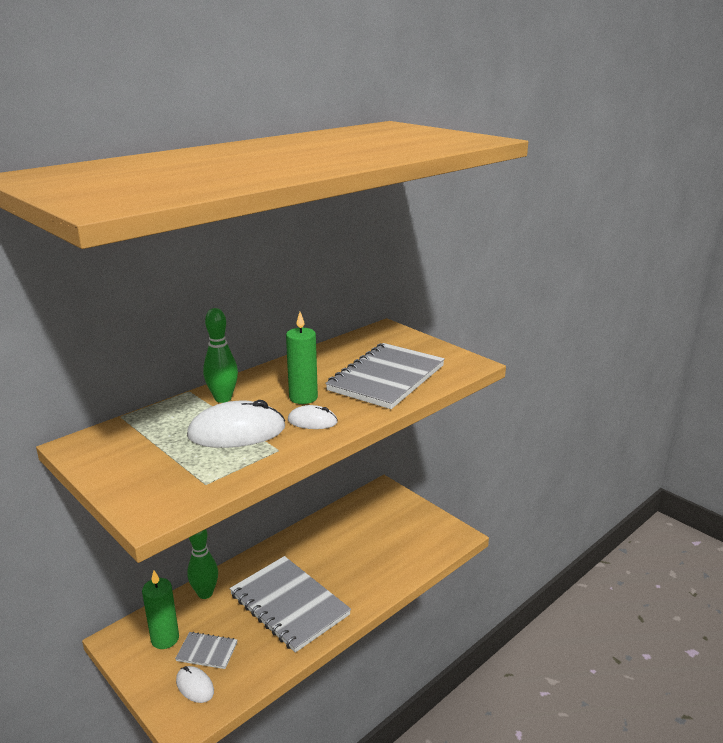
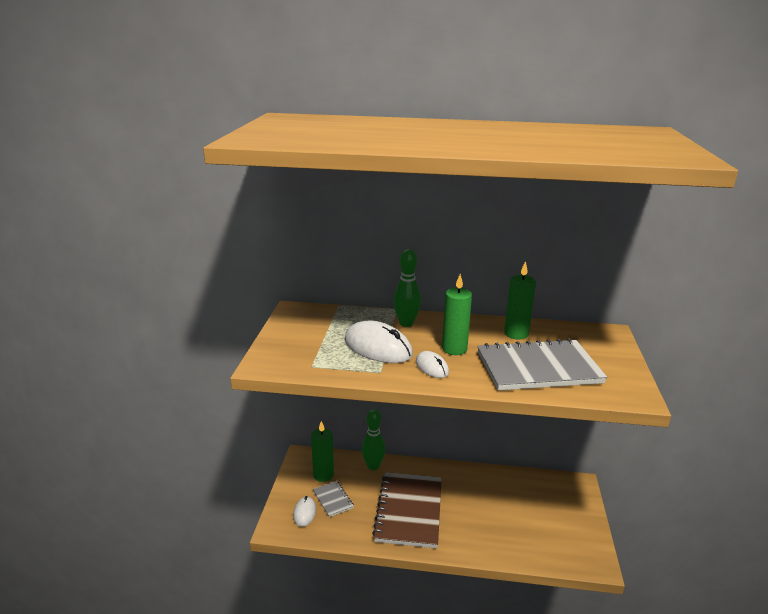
camera: 50 degrees right, 0 degrees up
grey notebook [230,556,351,653] -> brown notebook [372,472,442,548]
none -> green candle [504,261,536,339]

